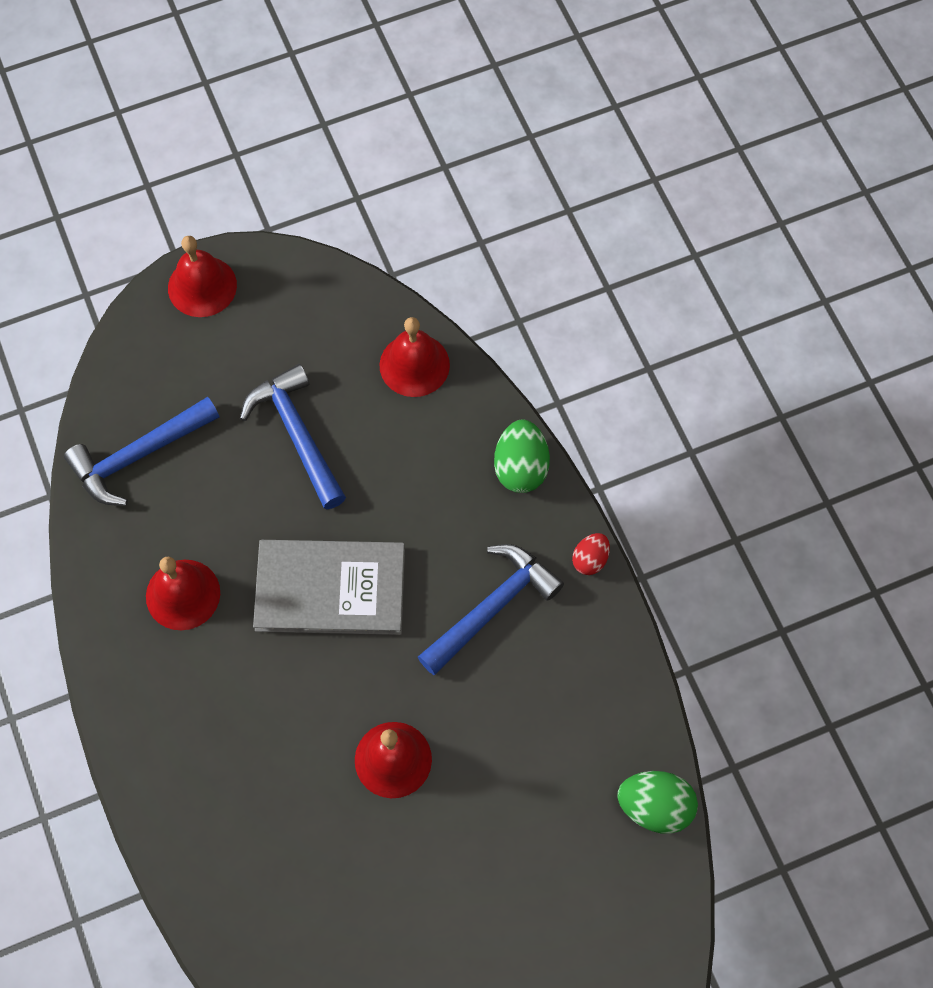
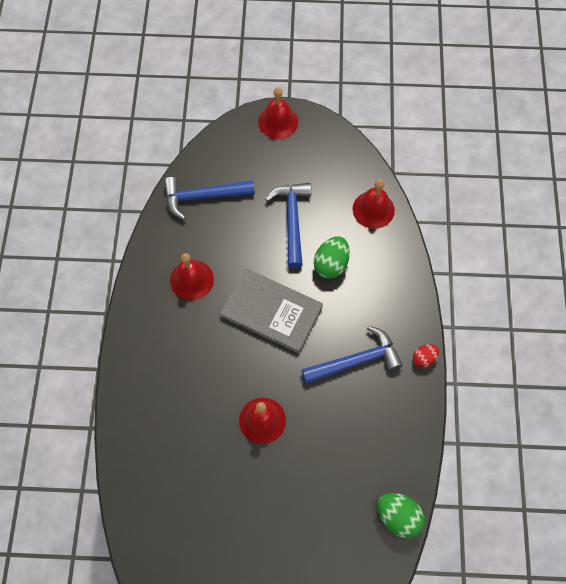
camera: 25 degrees right, 0 degrees up
green egg [494,420,550,493] -> green egg moved to [314,236,350,279]

